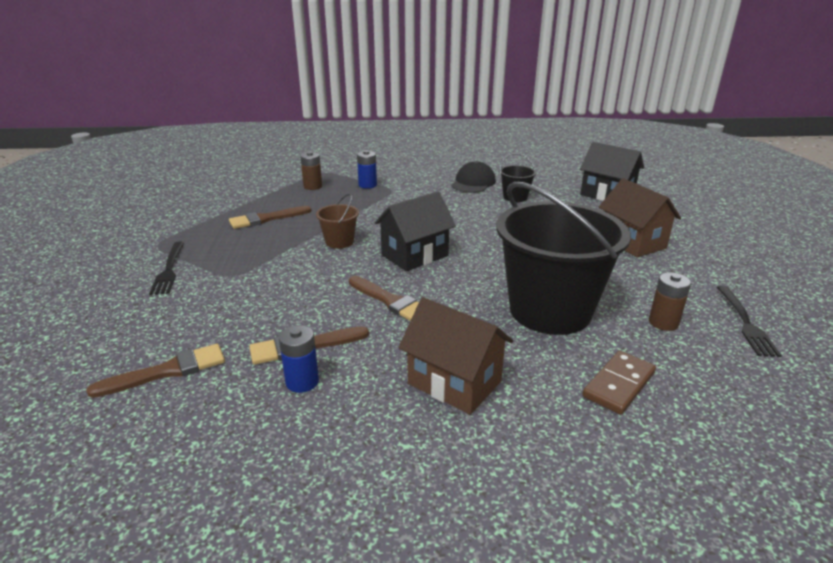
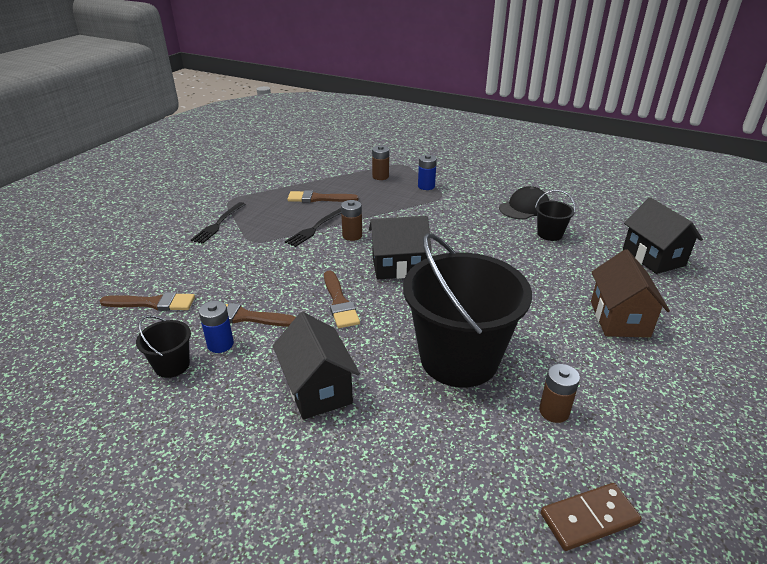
camera: 30 degrees right, 5 degrees up
brown bucket [316,194,359,249] -> brown battery [341,200,362,241]
brown house [398,297,513,415] -> black house [273,312,360,420]
brown domino [583,351,656,415] -> brown domino moved to [541,483,642,551]
black fork [717,286,782,357] -> black fork moved to [285,208,341,247]
none -> black bucket [136,315,191,378]

